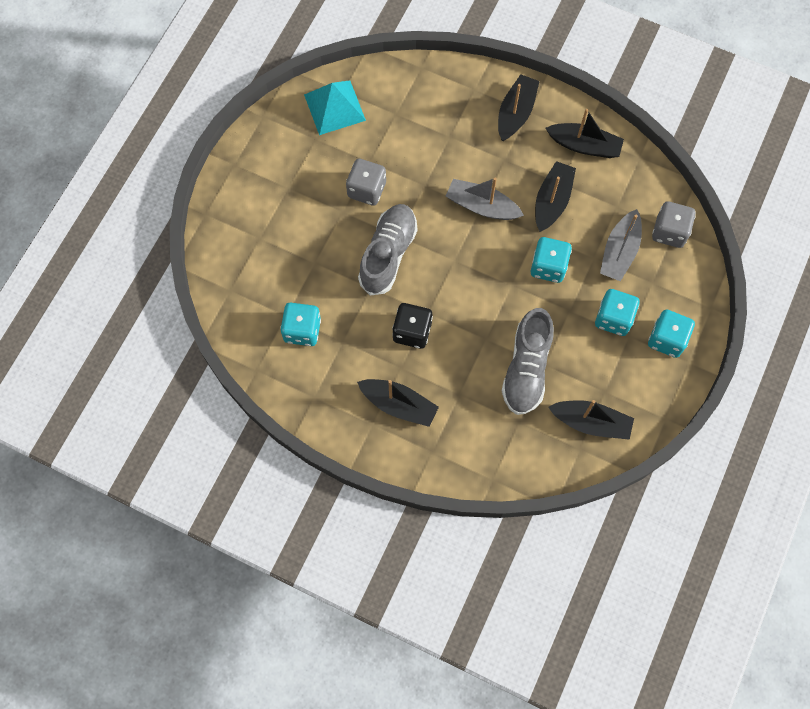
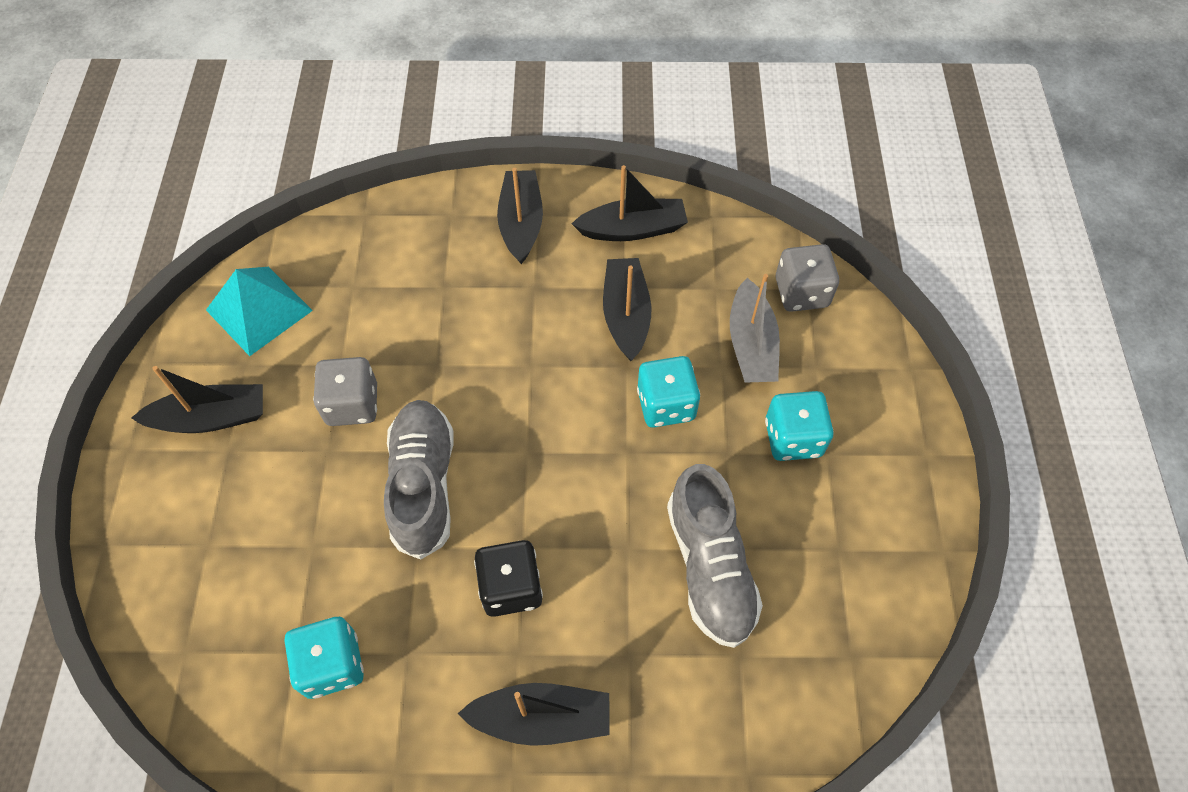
camera: 25 degrees left, 10 degrees down
grey boat [446,178,524,220] -> none
black boat [548,400,634,440] -> black boat moved to [131,366,263,433]
turquoise dice [648,310,695,358] -> none

